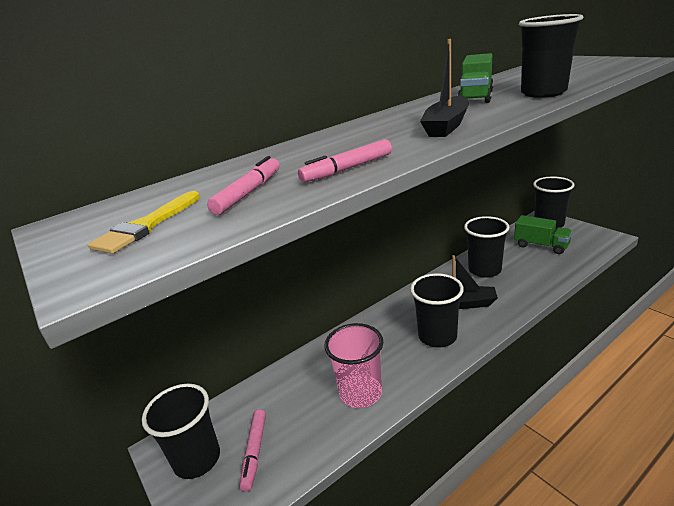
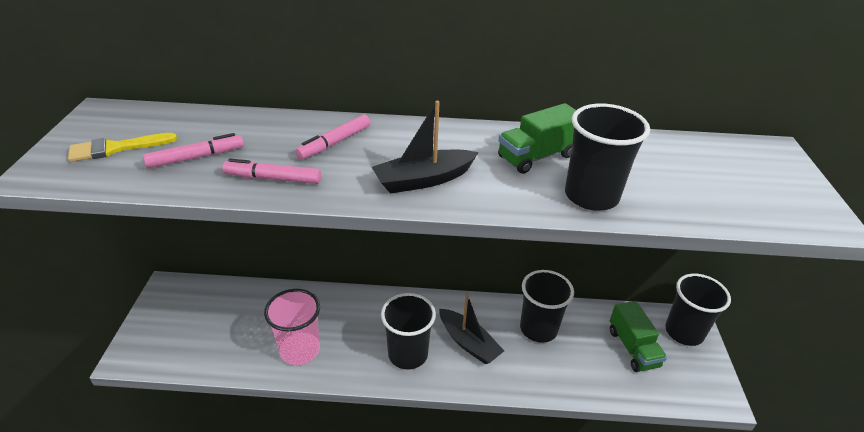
camera: 35 degrees right, 10 degrees up
black cup [142,384,220,479] -> none
pink marker [240,409,266,491] -> pink marker moved to [295,114,371,160]

